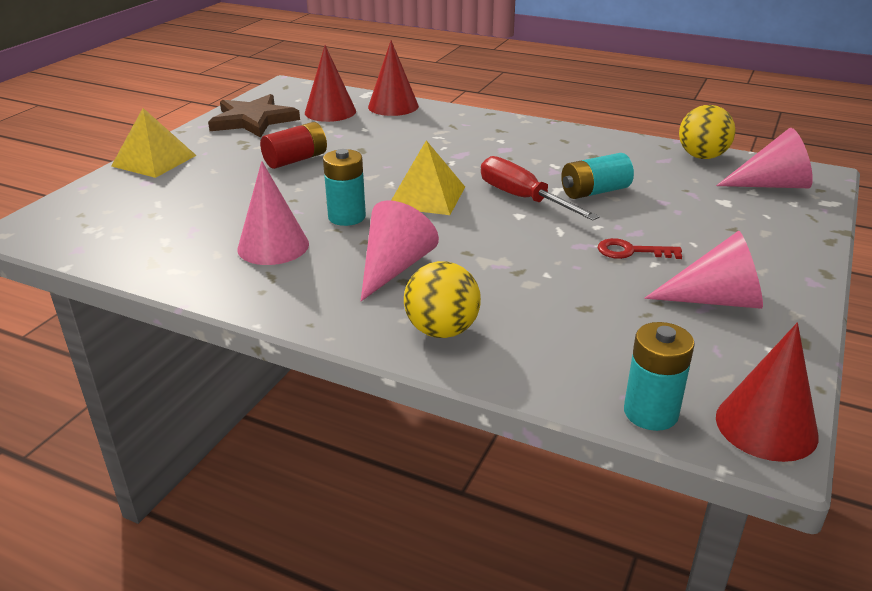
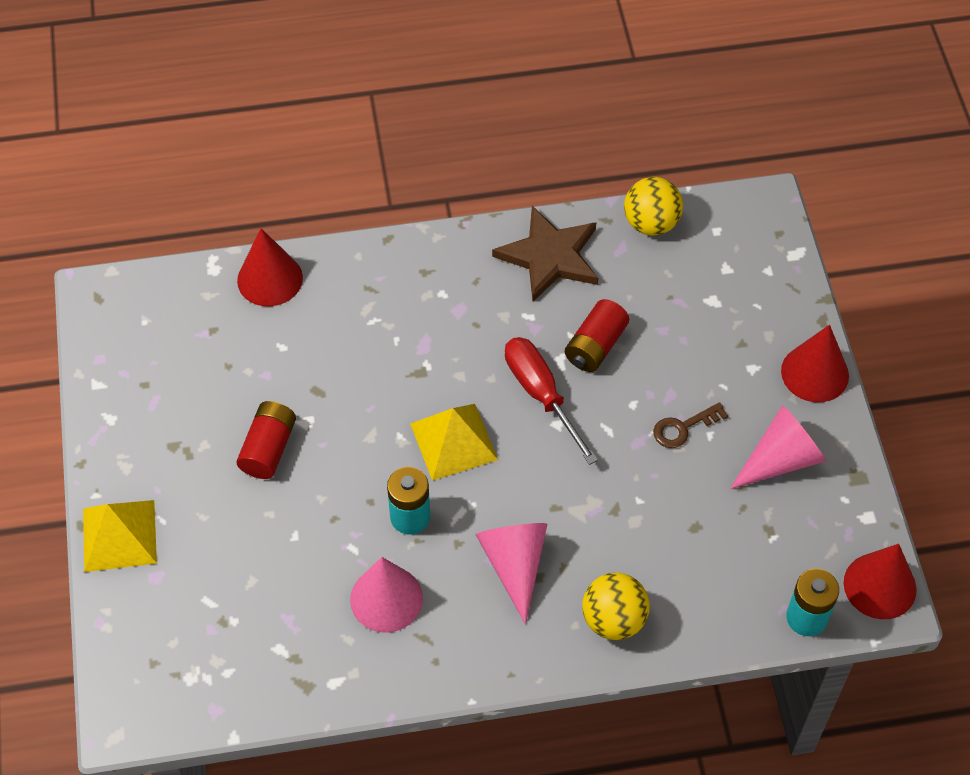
camera: 35 degrees left, 25 degrees up
brown star [208,94,300,138] -> brown star moved to [492,206,598,302]
red cone [305,45,356,122] -> red cone moved to [781,324,849,402]
red screwdriver [481,156,600,221] -> red screwdriver turned 45 degrees clockwise [505,337,598,465]
turquoise battery [561,153,634,199] -> red battery [565,299,629,372]
red key [598,238,682,259] -> brown key [653,402,728,448]
pink cone [716,128,813,188] -> none

